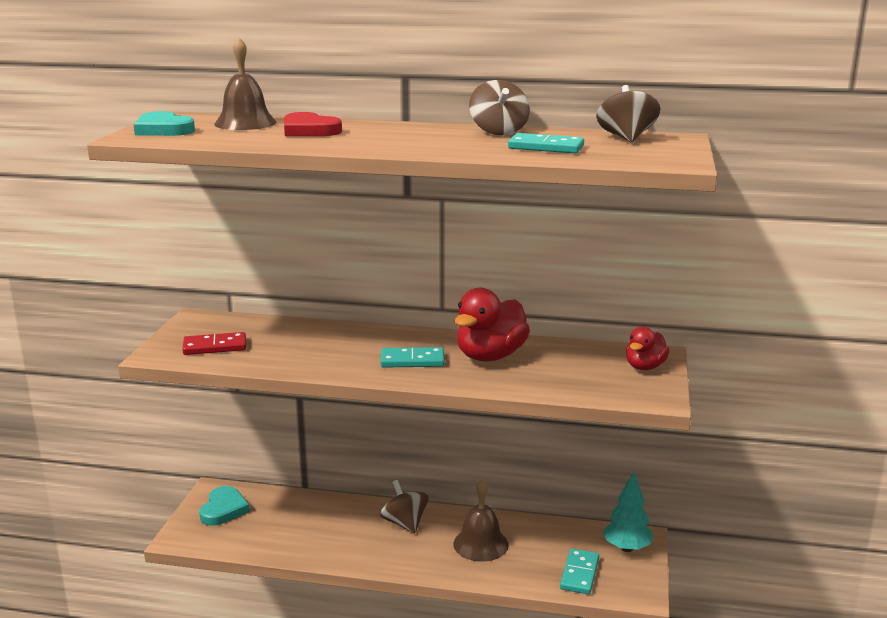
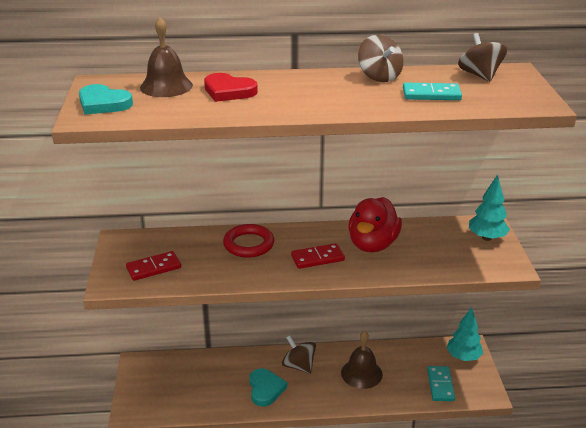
camera: 15 degrees left, 10 degrees up
turquoise heart [199,486,250,526] -> turquoise heart moved to [249,368,287,407]
turquoise domino [380,347,445,367] -> red domino [291,243,345,269]
red duck [626,327,670,370] -> turquoise tree [469,174,510,241]
none -> red ring [223,224,274,258]

